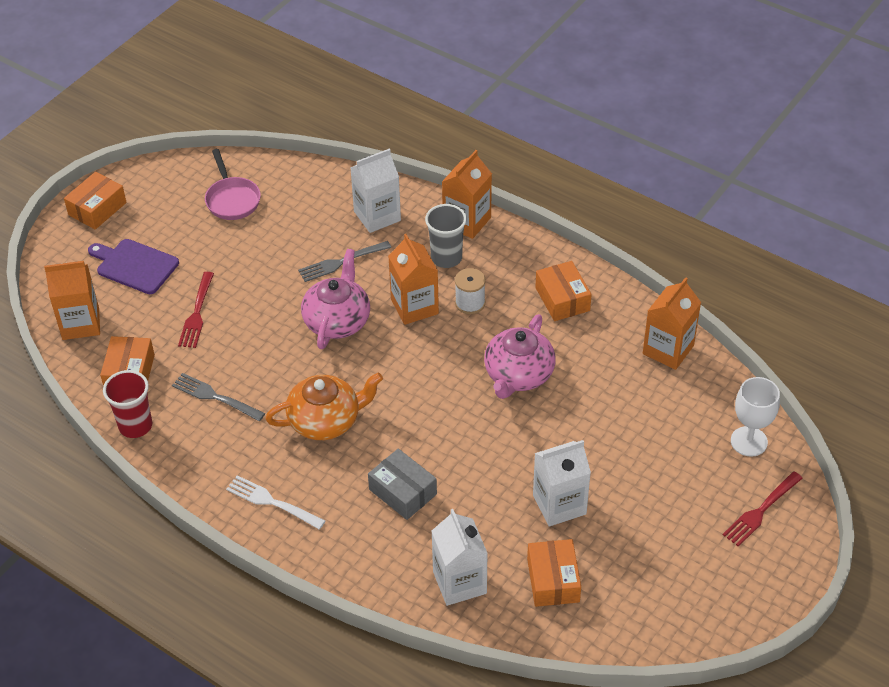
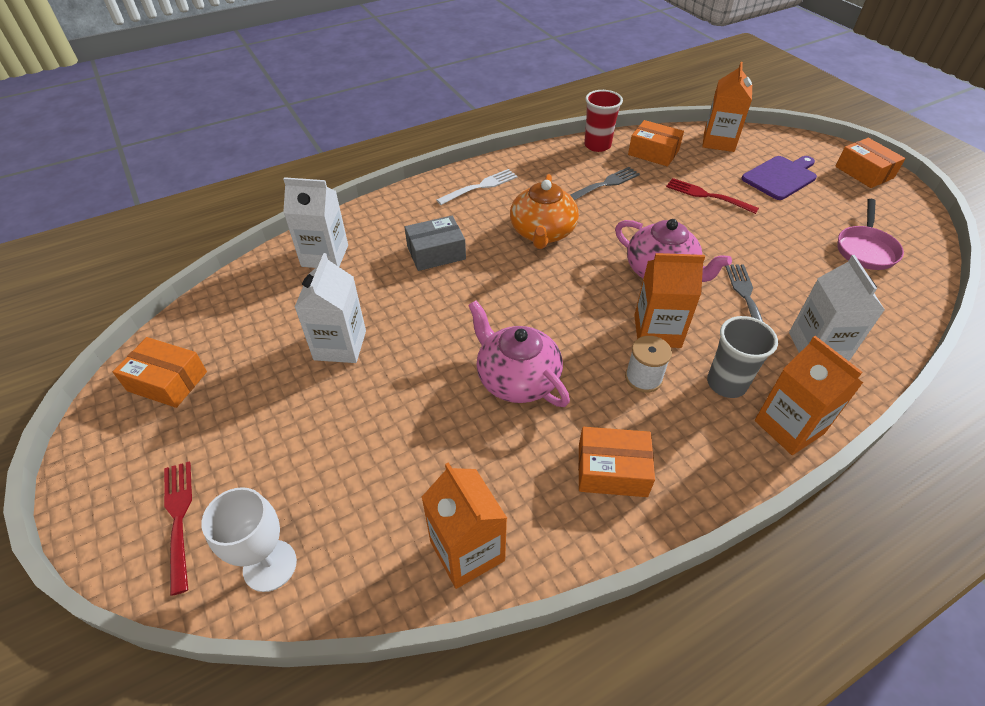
camera: 115 degrees right, 0 degrees up
pink pan [205,149,261,220] -> pink pan turned 75 degrees counterclockwise [837,199,904,270]
orange box [527,539,581,607] -> orange box moved to [113,337,207,408]

